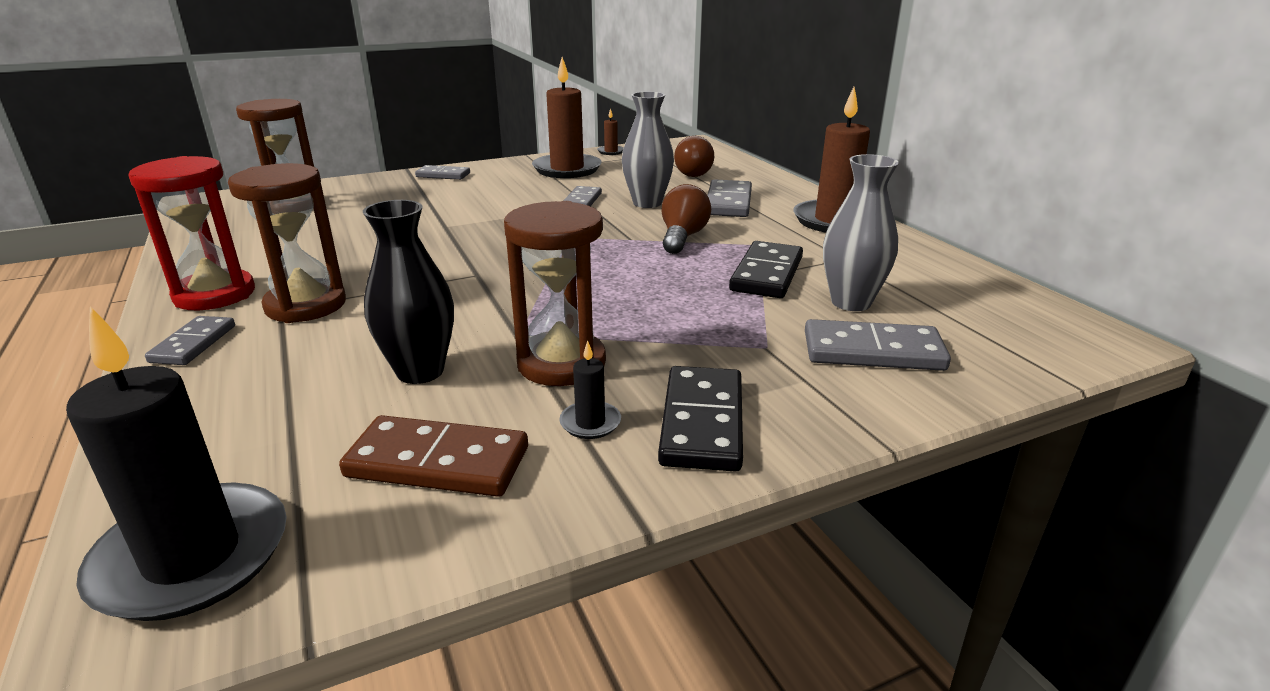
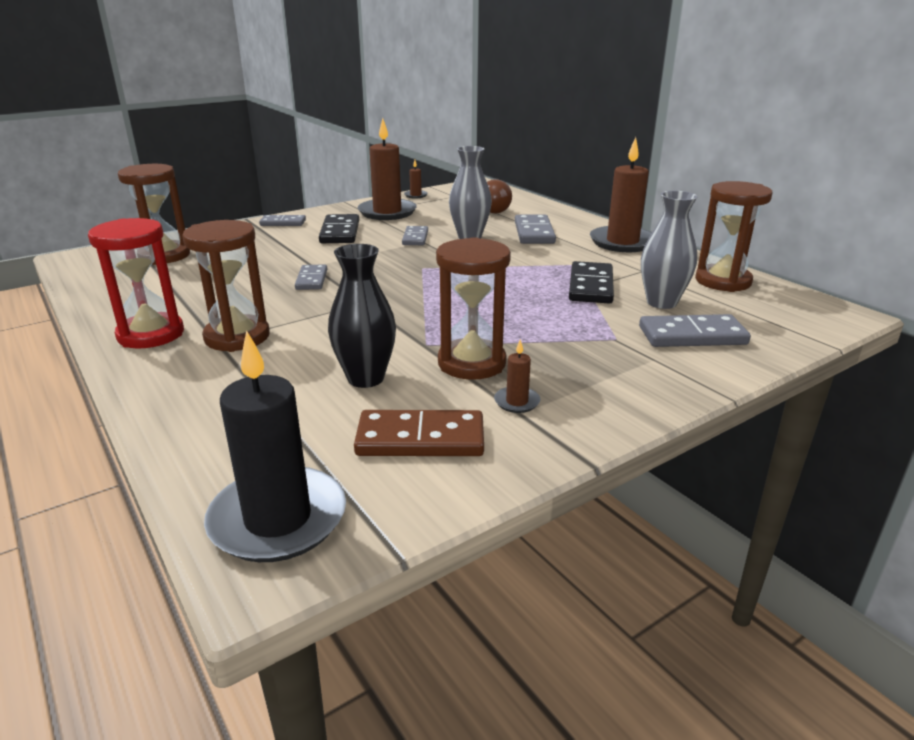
camera: 10 degrees left, 0 degrees up
grey domino [145,316,235,365] -> grey domino moved to [295,264,327,290]
black candle [559,340,621,439] -> brown candle [494,339,540,413]
black domino [658,366,743,472] -> black domino moved to [319,214,359,243]
brown light bulb [662,184,711,254] -> none
none -> brown hourglass [695,181,772,292]

